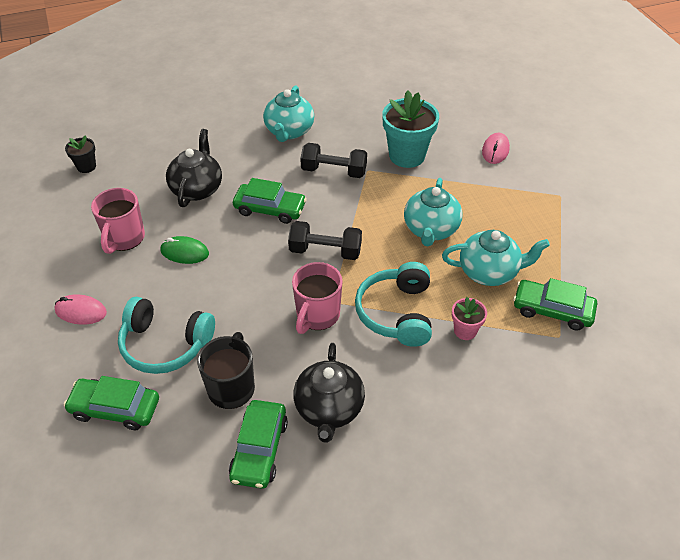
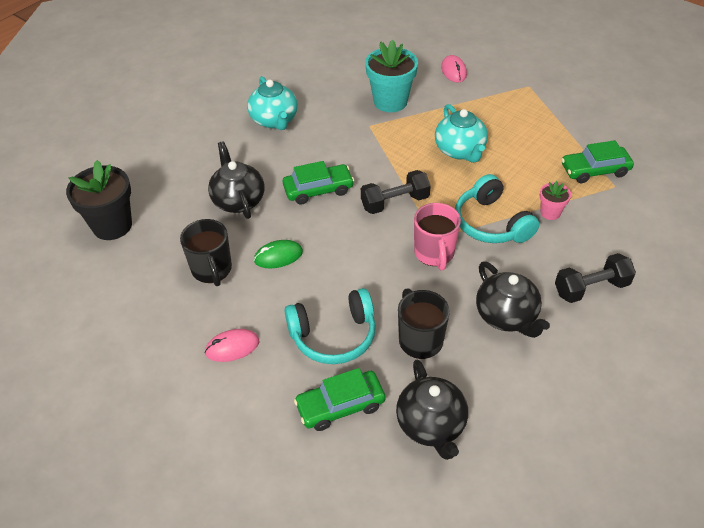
camera: 30 degrees left, 0 degrees up
black flower pot [65,135,96,173] -> black flower pot [66,160,132,240], size x1.96
pink mug [91,188,145,254] -> black mug [180,219,232,286]
green car [229,400,288,489] -> none
black dumbbell [300,143,367,178] -> black dumbbell moved to [555,253,636,303]
turquoise teapot [442,230,550,286] -> none
none -> black teapot [396,359,468,460]

